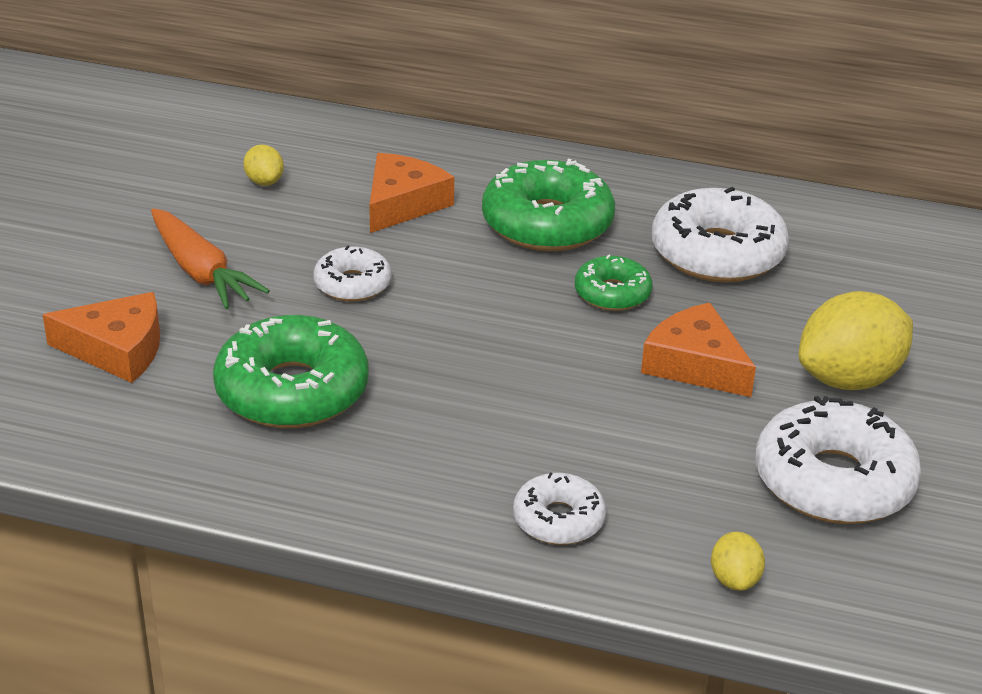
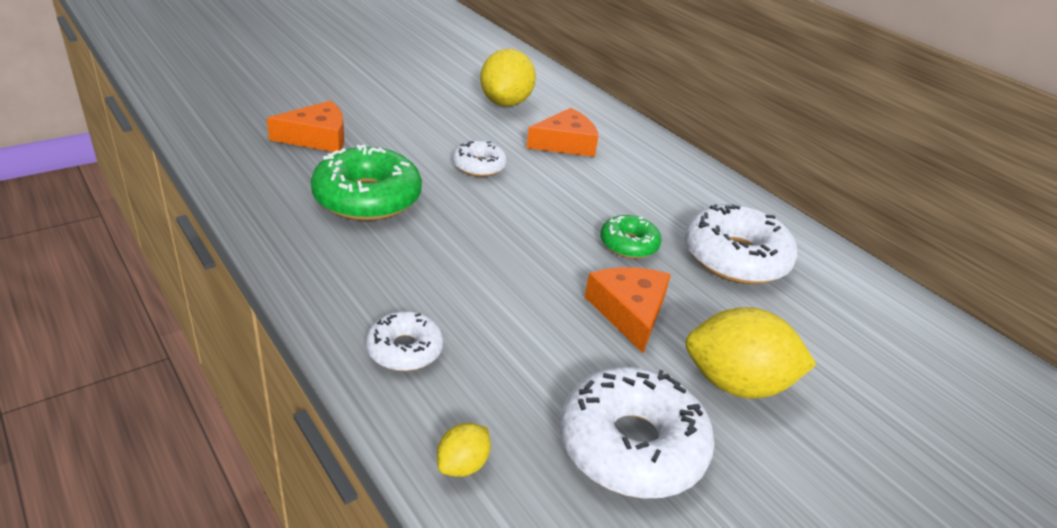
camera: 35 degrees right, 0 degrees up
orange cheese [42,292,160,383] -> orange cheese turned 60 degrees counterclockwise [267,101,344,152]
orange carrot [151,208,270,309] -> none
yellow lemon [243,145,284,186] -> yellow lemon [480,49,536,107], size x2.11
green donut [482,159,615,251] -> none

